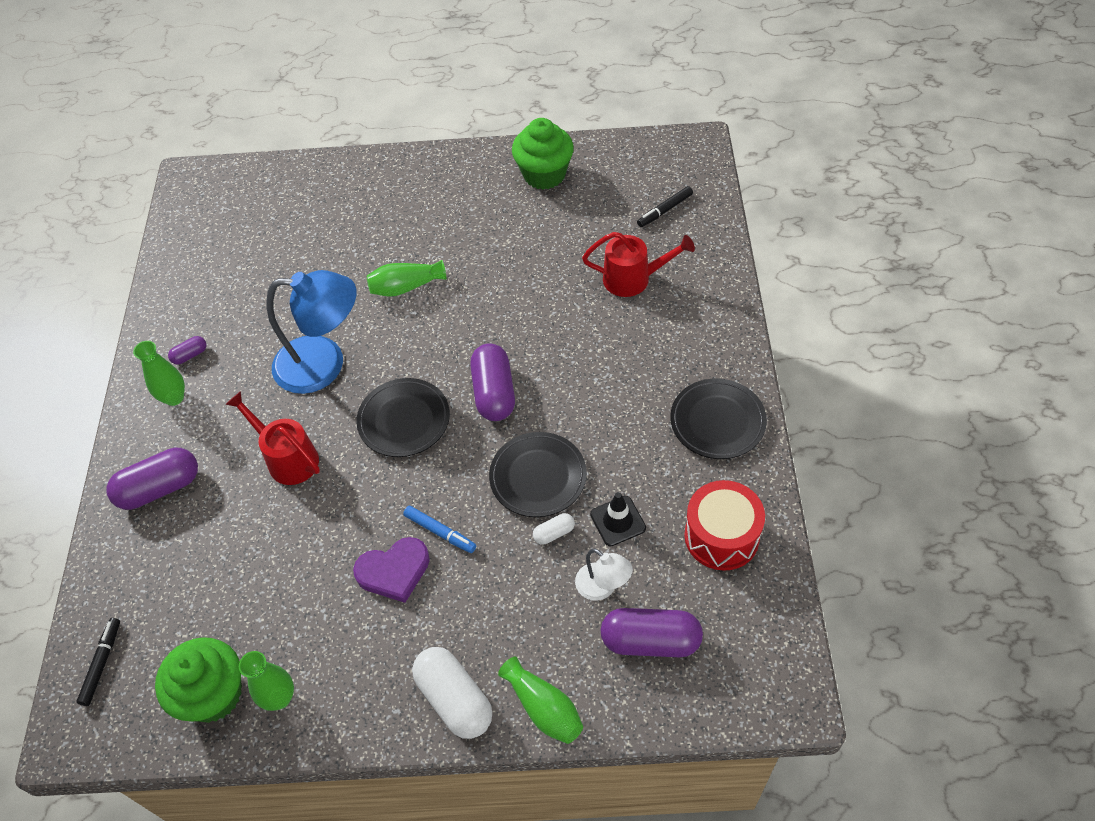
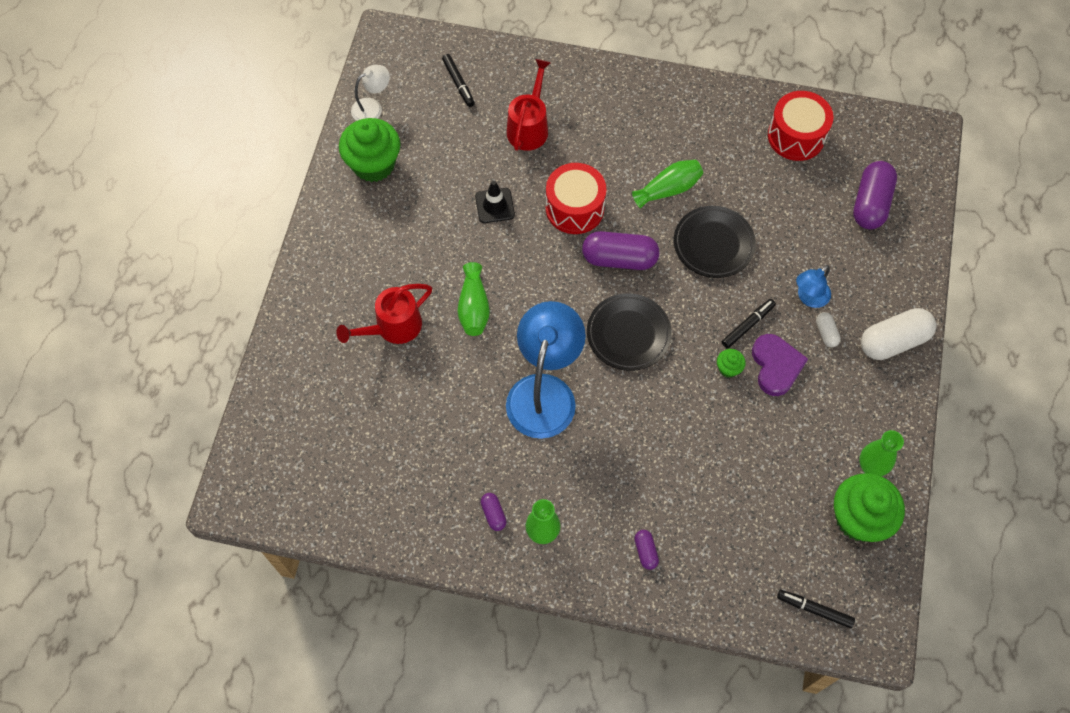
camera: 80 degrees left, 10 degrees up
purple capsule [106,448,198,510] -> purple capsule [634,530,659,570], size x0.48
red watering can [225,391,320,485] -> red watering can moved to [336,284,432,344]
blue marker [403,506,476,553] -> black marker [722,299,776,349]
green vase [498,657,583,744] -> green vase moved to [632,160,703,208]
white capsule [533,513,575,545] -> white capsule moved to [816,312,841,347]
white lamp [575,548,633,601] -> white lamp moved to [351,65,390,121]
black traffic cone [590,492,646,546] -> black traffic cone moved to [475,180,515,223]
black plate [670,379,767,459] -> none
none -> red drum [546,163,606,234]
none -> green cupcake [717,349,746,378]
none -> blue lamp [796,265,831,308]

